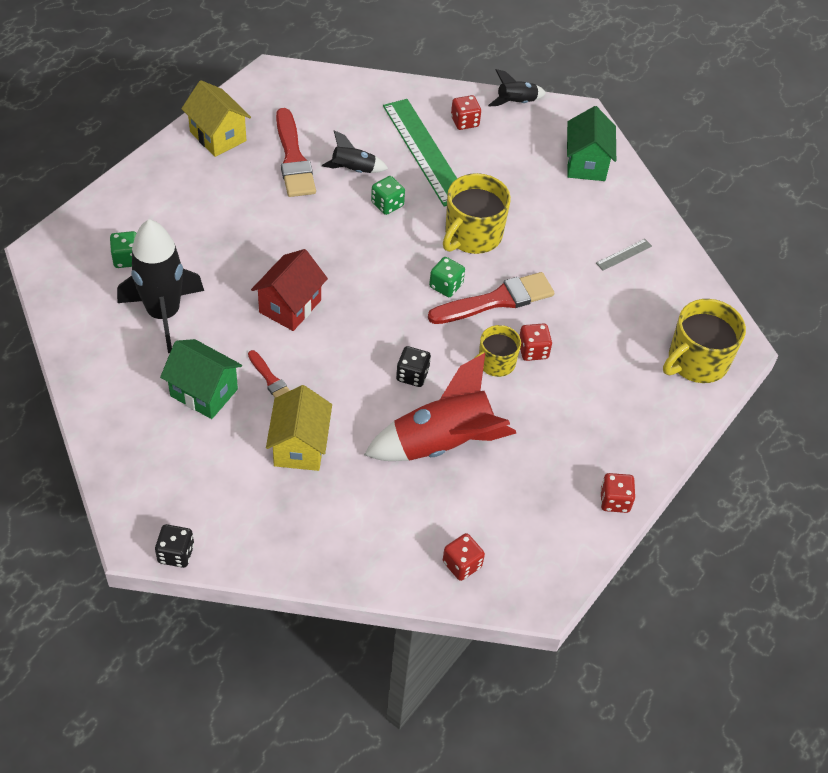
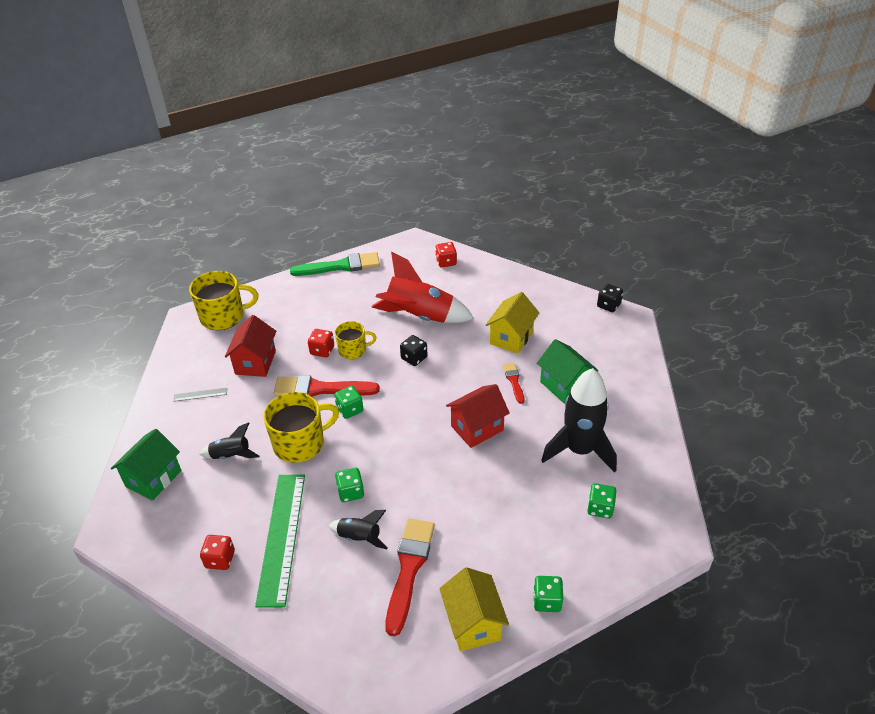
camera: 150 degrees left, 10 degrees down
black rocket [488,69,546,107] -> black rocket moved to [199,422,259,459]
red dice [600,473,635,513] -> green brush [290,252,380,276]
none -> red house [225,315,276,377]
none -> green dice [533,576,563,612]

